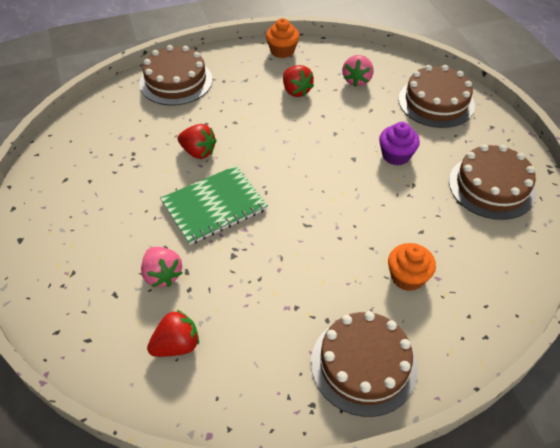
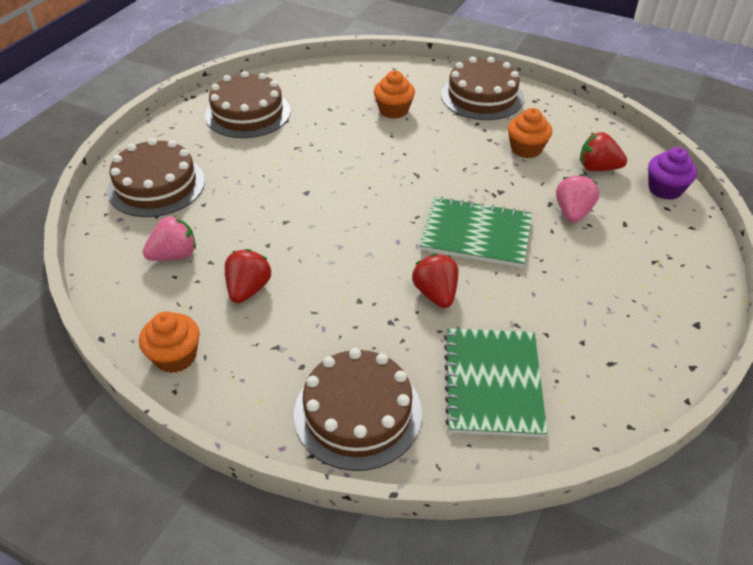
camera: 135 degrees left, 5 degrees down
purple cupcake [379,122,420,166] -> purple cupcake moved to [648,147,697,200]
none -> green notebook [444,328,548,437]
none -> orange cupcake [508,108,552,158]

